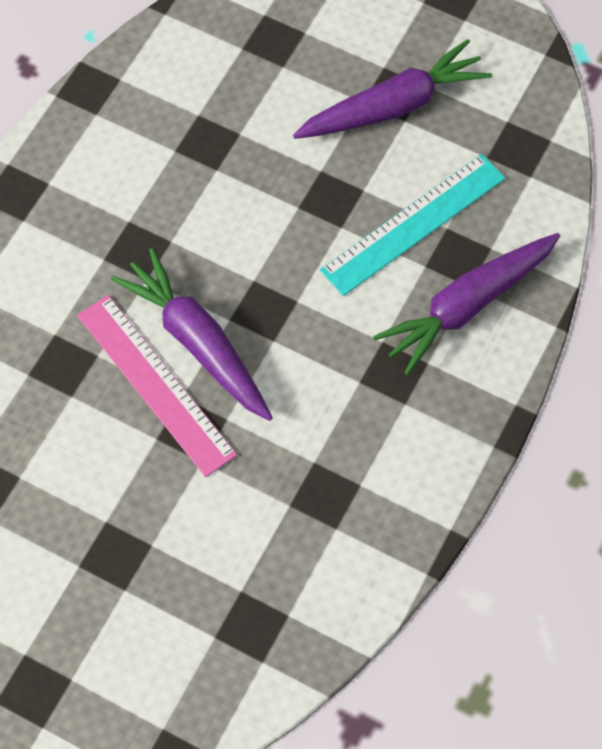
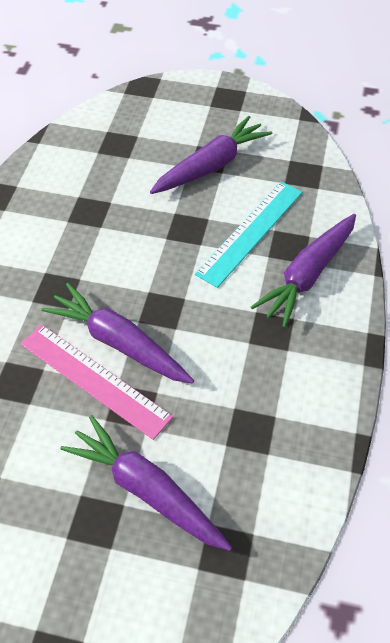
camera: 15 degrees left, 10 degrees down
none -> purple carrot [61,415,232,551]

